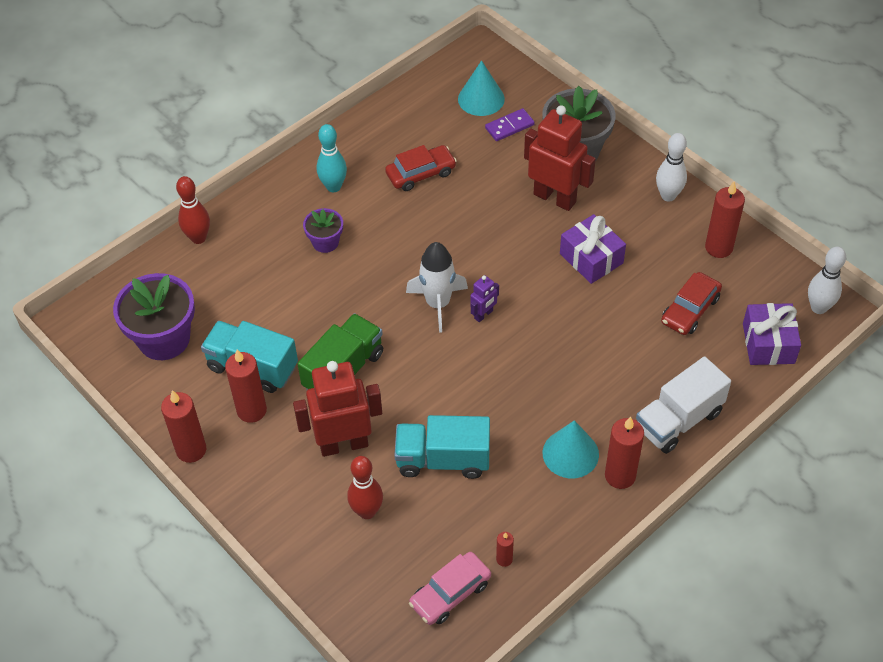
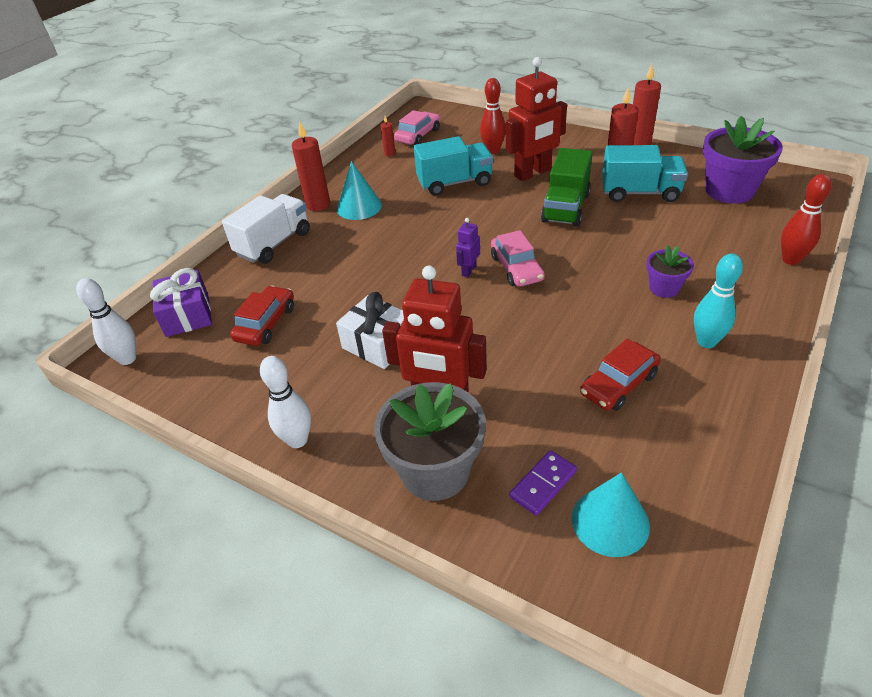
camera: 165 degrees right, 10 degrees down
white rocket [406,242,468,333] -> pink car [491,230,545,287]
purple gift [560,214,626,284] -> white gift [336,292,404,369]
red candle [705,182,745,258] -> none

